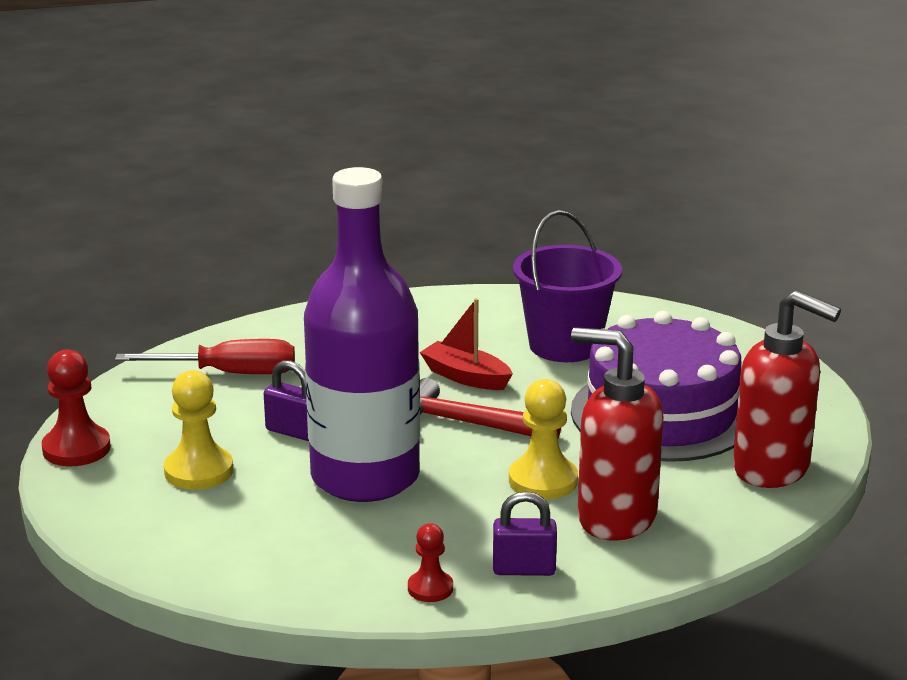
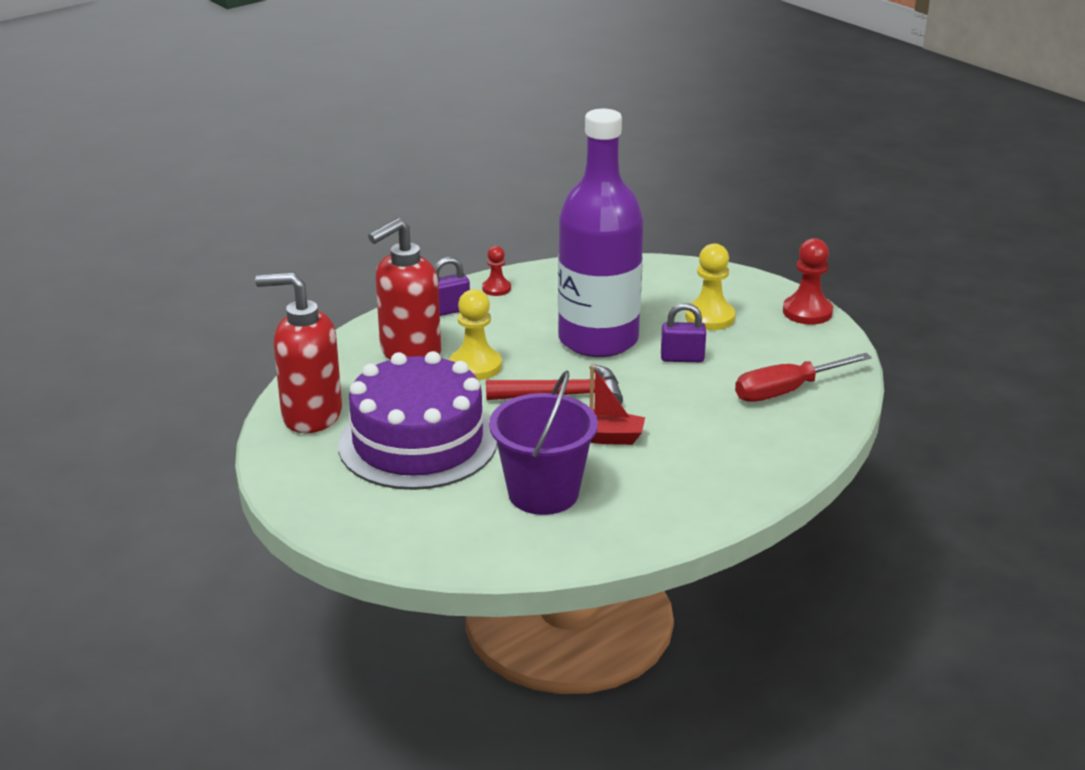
camera: 155 degrees right, 5 degrees up
red soap dispenser [571,327,664,541] -> red soap dispenser turned 135 degrees clockwise [368,218,441,360]

